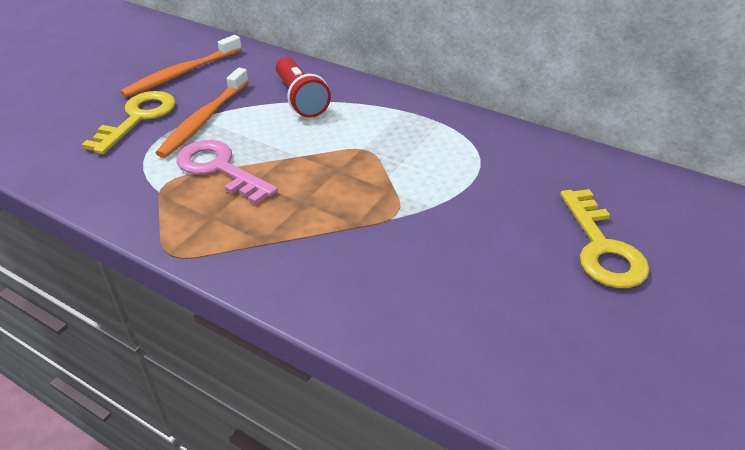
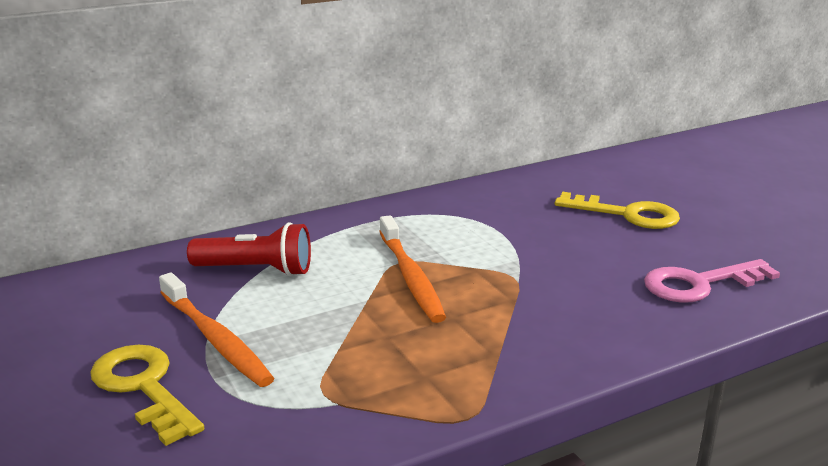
camera: 60 degrees left, 15 degrees down
orange toothbrush [120,35,242,97] -> orange toothbrush moved to [379,215,446,323]
pink key [176,140,278,205] -> pink key moved to [644,259,780,303]

